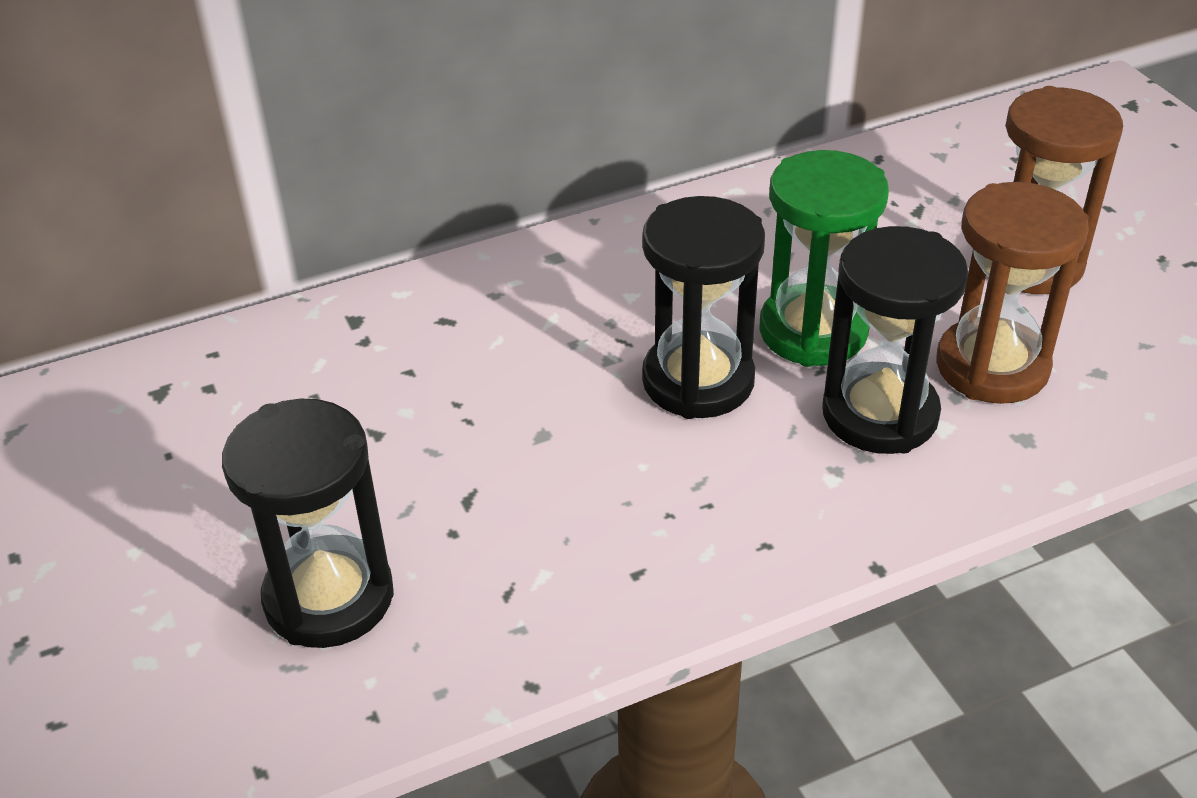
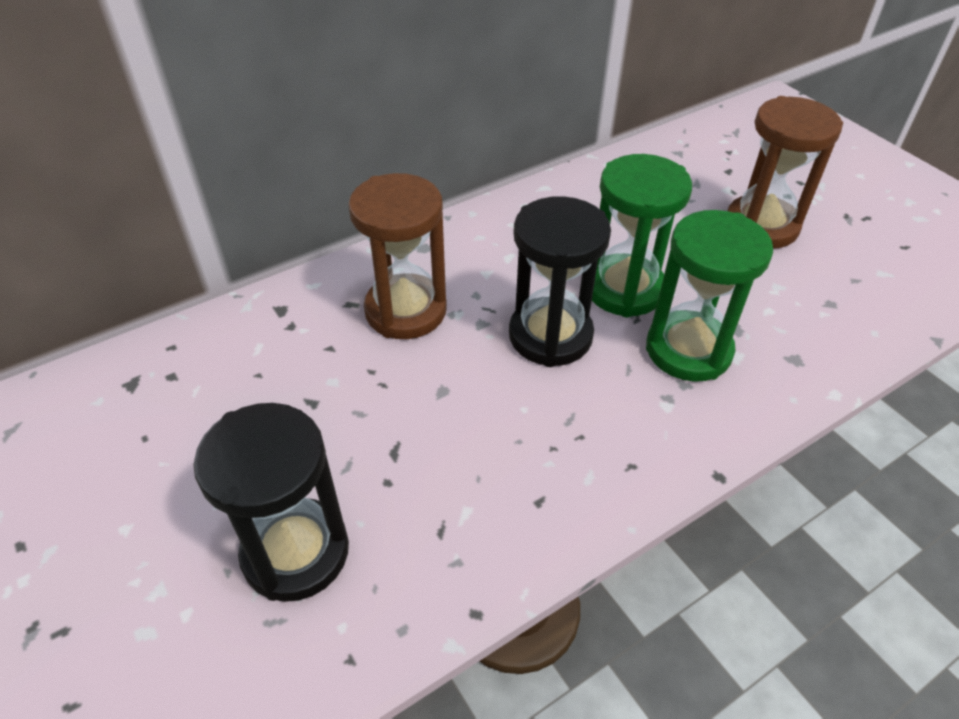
camera: 10 degrees left, 5 degrees up
black hourglass [822,226,968,454] -> green hourglass [646,210,773,382]
brown hourglass [936,182,1089,404] -> brown hourglass moved to [348,173,447,339]

